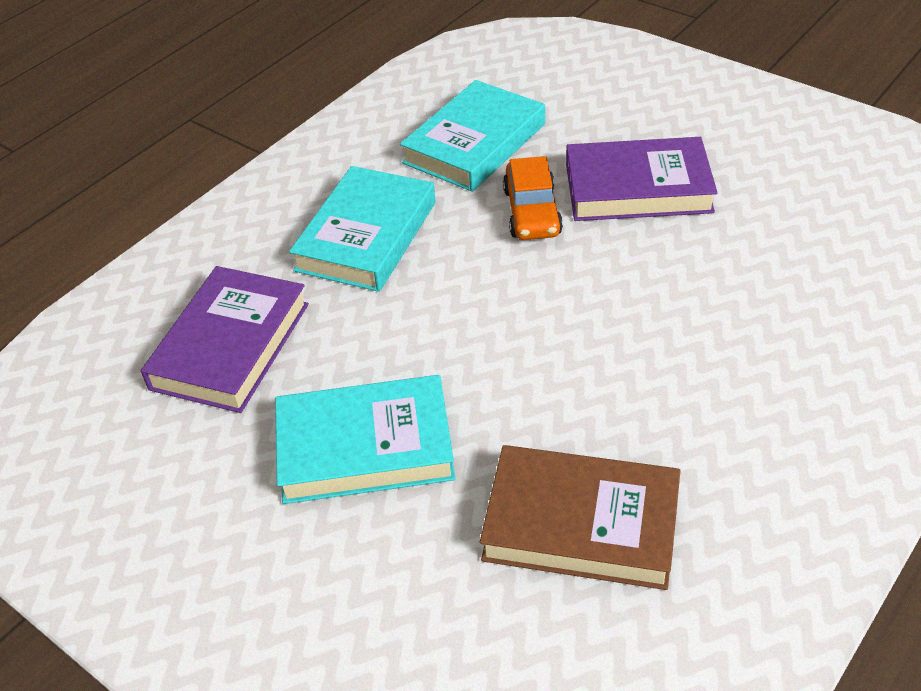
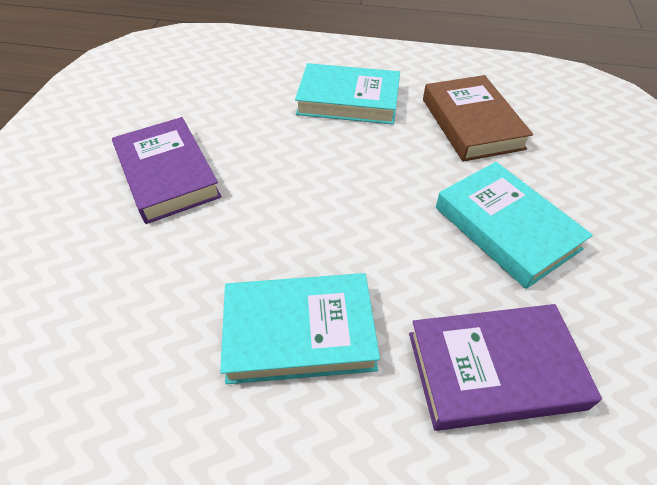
camera: 120 degrees left, 5 degrees up
turquoise book [400,80,545,192] -> turquoise book moved to [295,63,400,124]
orange car [503,156,563,240] -> none

